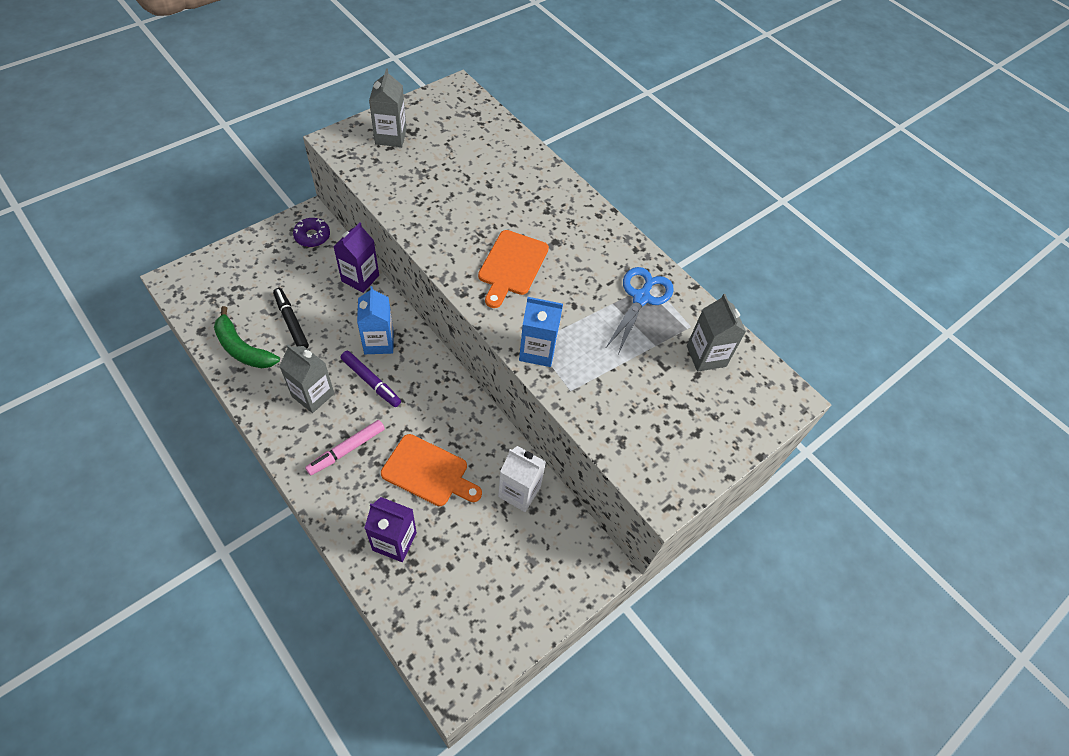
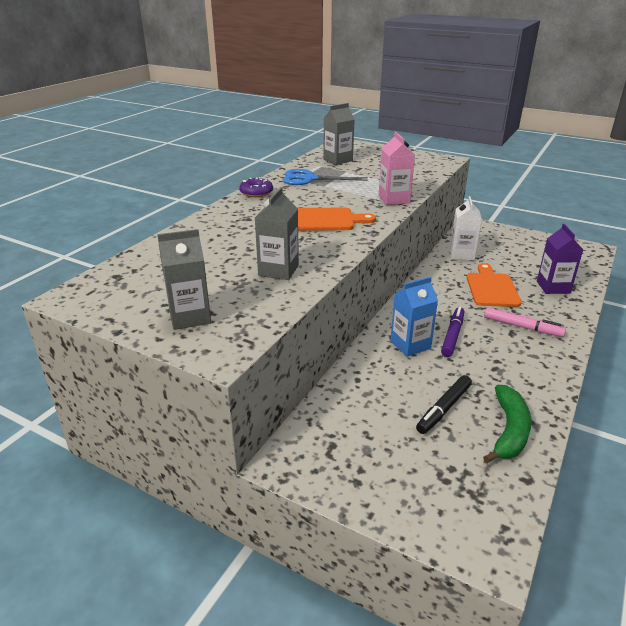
camera: 105 degrees left, 25 degrees down
grey carton [279,345,335,413] -> grey carton moved to [255,187,299,280]
purple donut [293,218,330,247] -> purple donut moved to [239,177,273,197]
purple carton [333,222,379,293] -> none
blue carton [519,297,563,367] -> pink carton [379,132,415,205]

